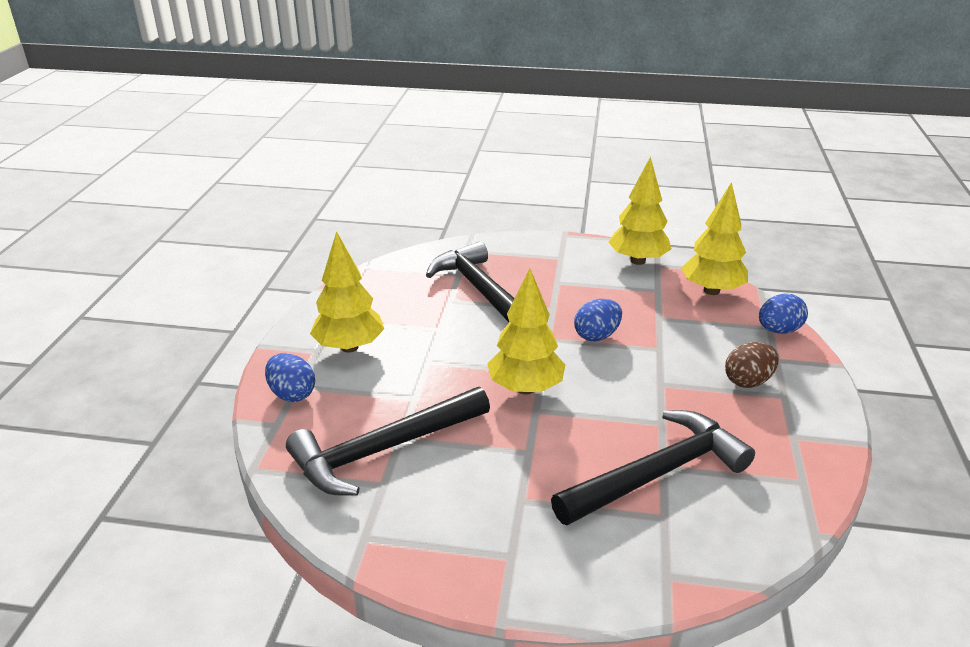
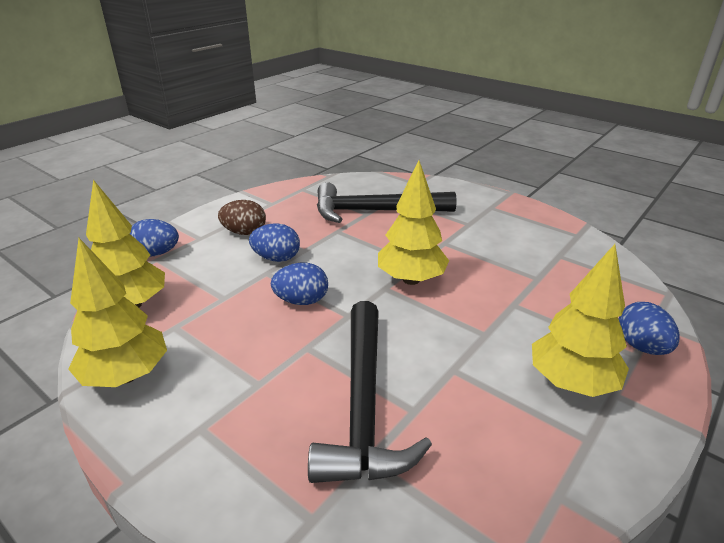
camera: 150 degrees left, 0 degrees up
black hammer [286,387,490,496] -> none
none -> blue egg [249,223,300,262]

